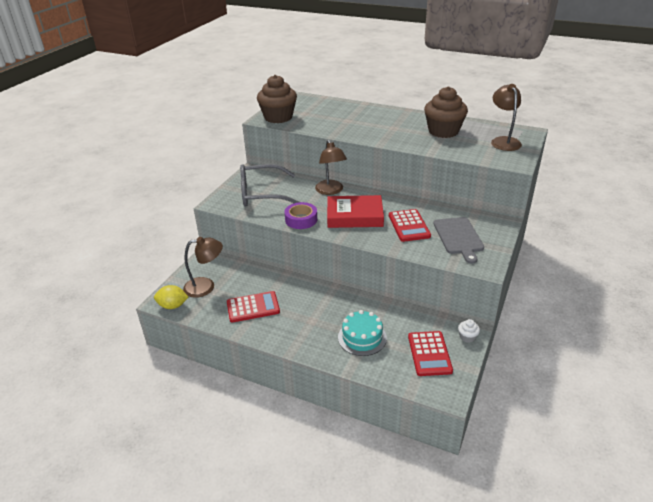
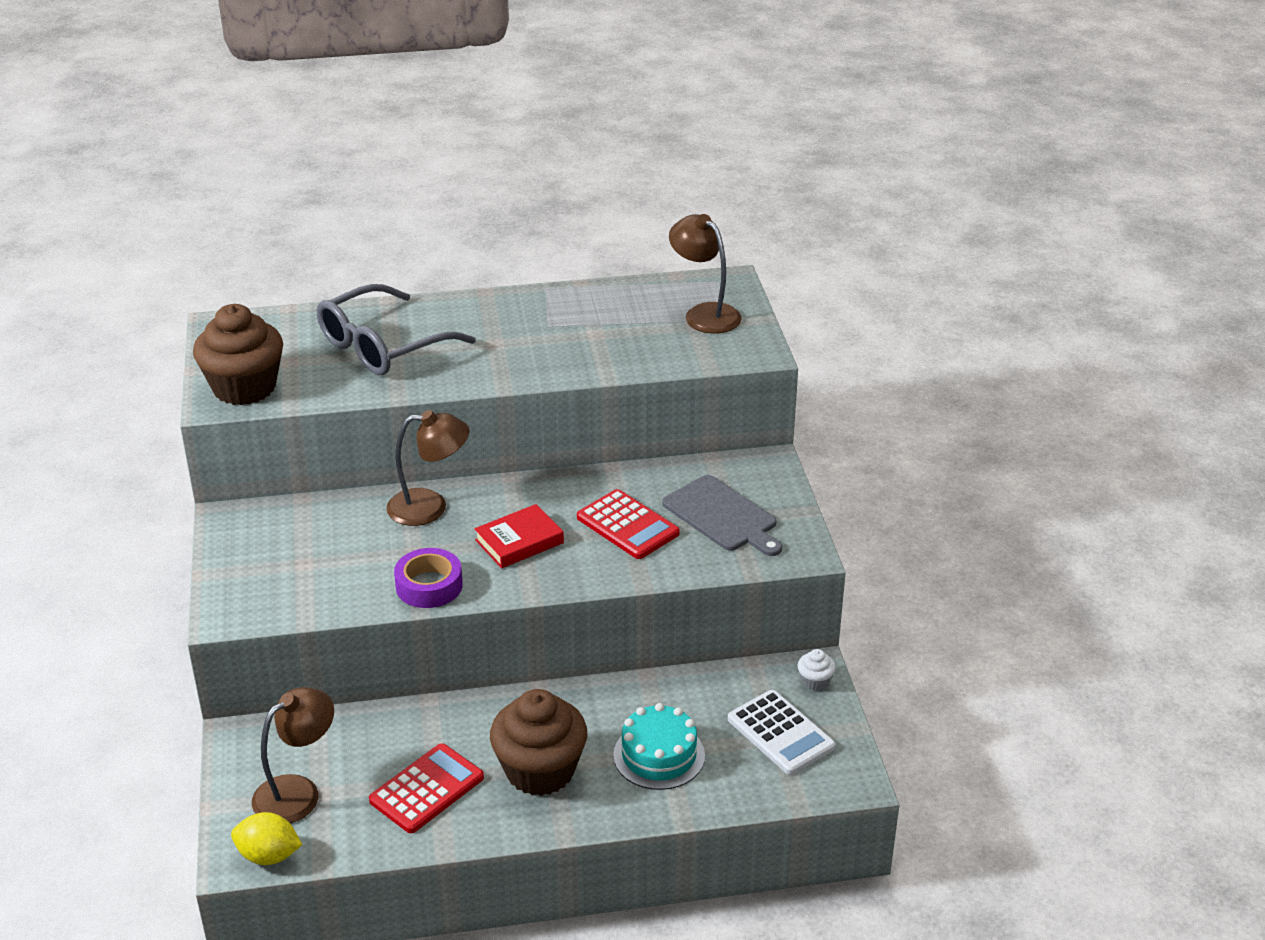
camera: 35 degrees left, 0 degrees up
yellow lemon [154,285,188,309] -> yellow lemon turned 45 degrees clockwise [231,812,302,865]
grey glasses [240,164,299,207] -> grey glasses moved to [317,284,475,375]
brown lamp [315,140,347,195] -> brown lamp turned 45 degrees counterclockwise [386,410,470,526]
red book [327,195,384,228] -> red book [474,504,564,568], size x0.66
red calculator [408,331,453,376] -> white calculator [728,690,835,775]
brown cupcake [424,86,468,138] -> brown cupcake moved to [490,689,587,796]

